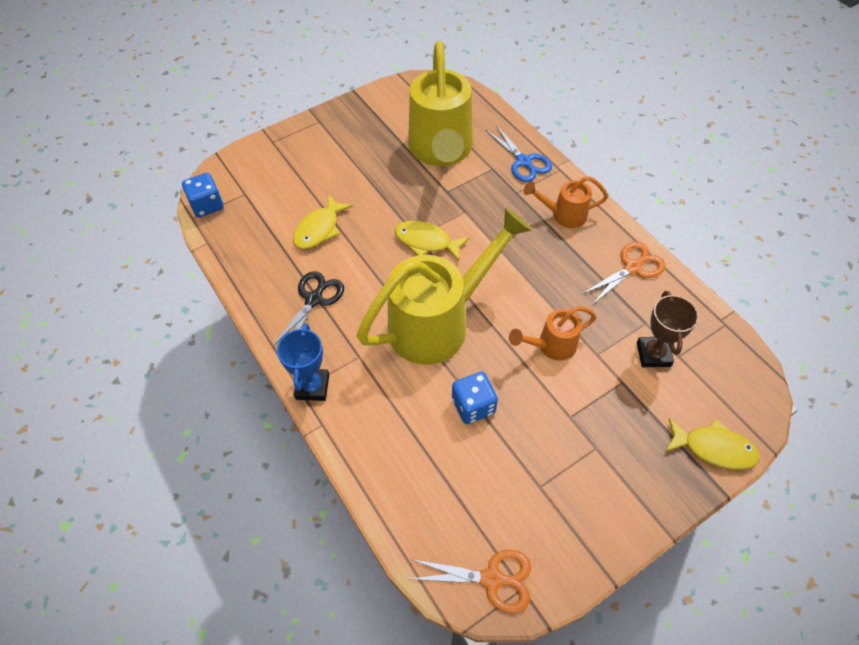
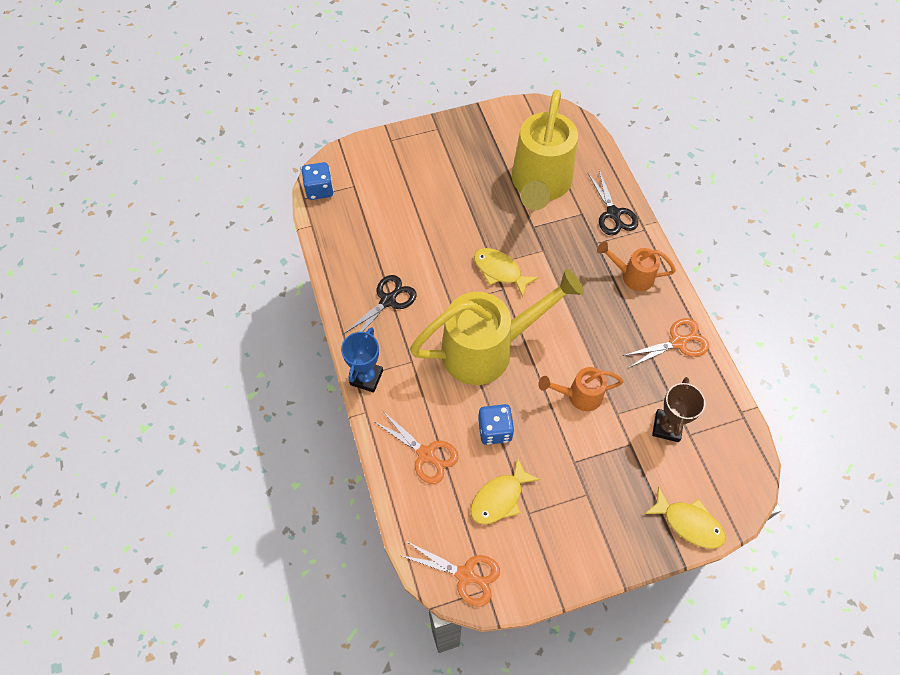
camera: 15 degrees right, 5 degrees up
yellow fish [293,194,353,249] -> yellow fish moved to [470,457,540,525]
blue scissors [485,125,552,182] -> black scissors [588,170,638,235]
none -> orange scissors [373,410,458,484]

